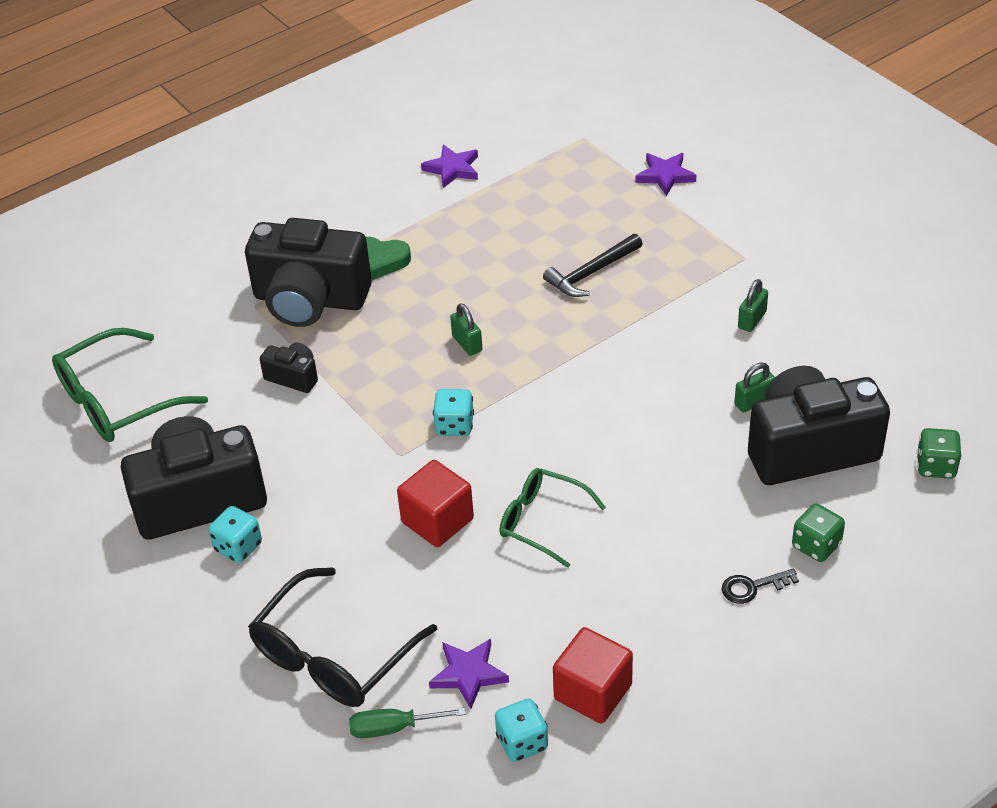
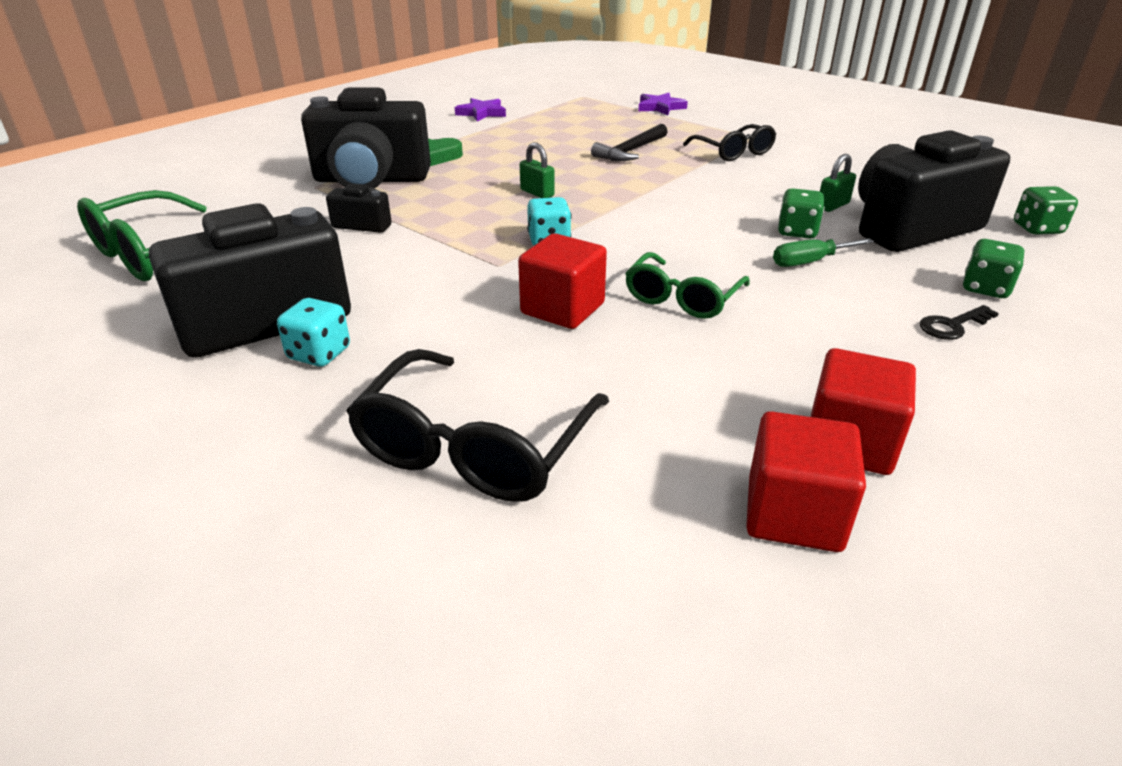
camera: 15 degrees left, 10 degrees down
green screwdriver [349,708,466,738] -> green screwdriver moved to [773,238,874,267]
purple star [429,638,509,709] -> none
turquoise dice [495,699,548,762] -> red cube [746,411,866,552]
green glasses [500,468,606,568] -> green glasses turned 75 degrees counterclockwise [625,252,750,319]
green padlock [738,279,768,332] -> none
none -> black glasses [683,124,776,161]
none -> green dice [778,188,825,239]

